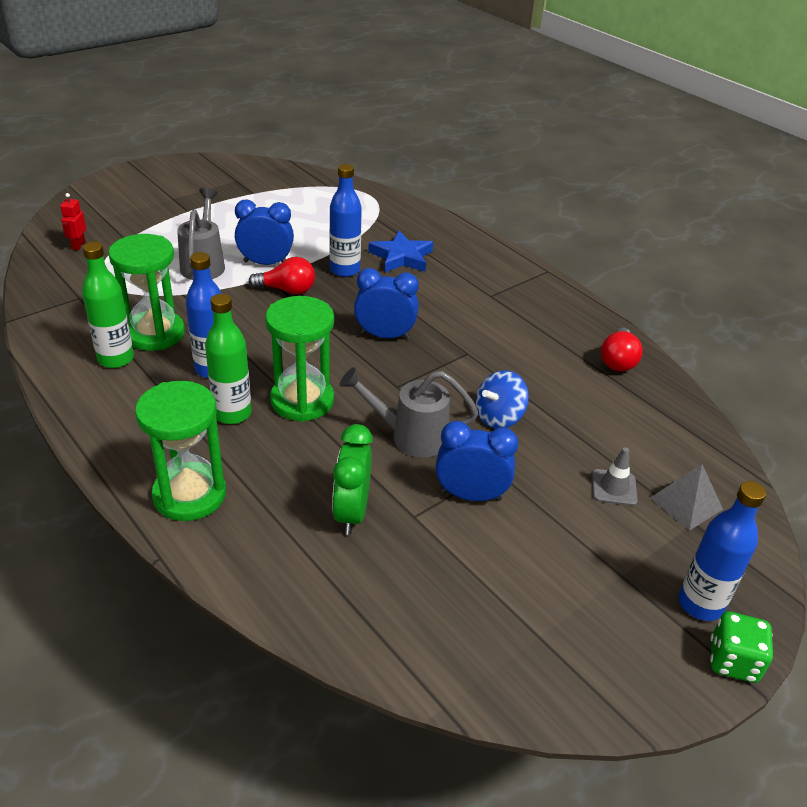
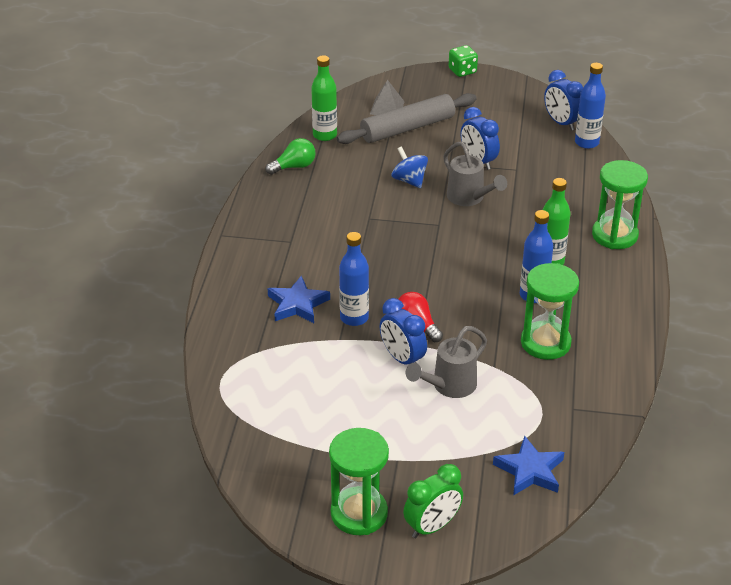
camera: 130 degrees left, 0 degrees up
red robot [60,193,86,250] -> blue star [493,436,564,496]
green bottle [82,242,134,368] -> green bottle moved to [311,55,337,141]
green hourglass [265,296,334,422] -> green hourglass moved to [329,428,389,535]
green clock [332,424,373,535] -> green clock moved to [403,464,463,538]
blue clock [354,268,419,339] -> blue clock moved to [544,70,583,131]
blue spinning top [476,370,529,429] -> blue spinning top turned 135 degrees counterclockwise [392,147,428,188]
grey traffic cone [592,447,638,506] -> grey rolling pin [337,93,477,144]
red light bulb [601,328,643,372] -> green light bulb [265,138,316,175]
blue bottle [679,481,766,621] -> blue bottle moved to [575,63,606,149]

